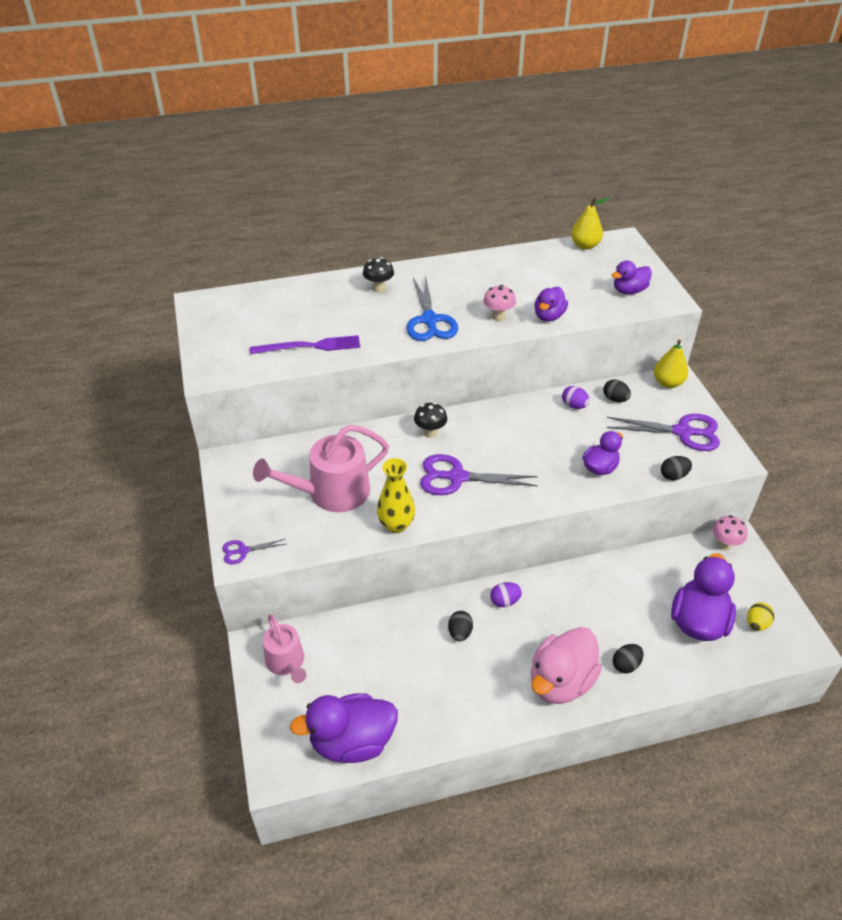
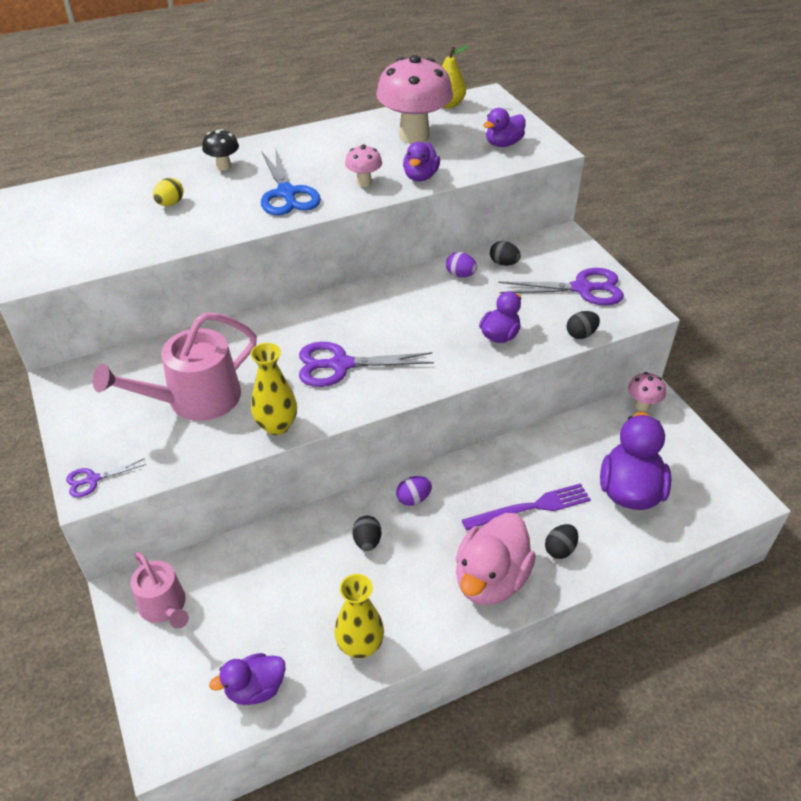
camera: 10 degrees left, 0 degrees up
purple fork [250,335,360,354] -> purple fork moved to [462,483,591,530]
purple duck [290,694,398,763] -> purple duck [209,653,286,705], size x0.59
black mushroom [414,402,447,438] -> none
yellow pear [654,339,688,388] -> none
yellow egg [747,602,774,631] -> yellow egg moved to [153,178,184,206]
none -> yellow vase [334,574,384,659]
none -> pink mushroom [376,55,453,144]

